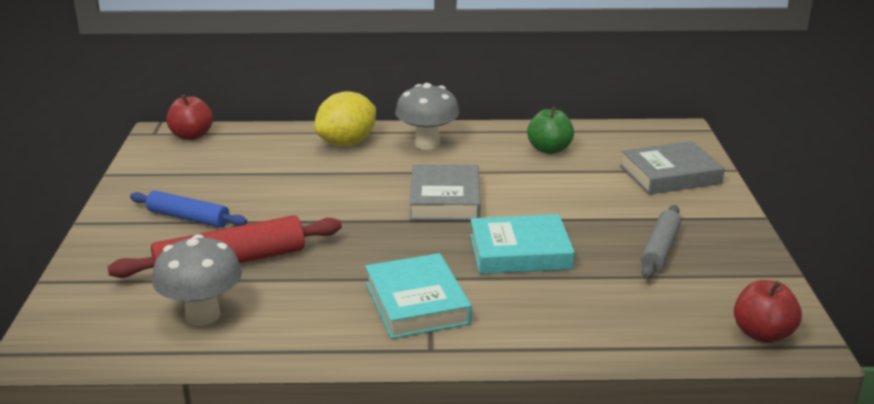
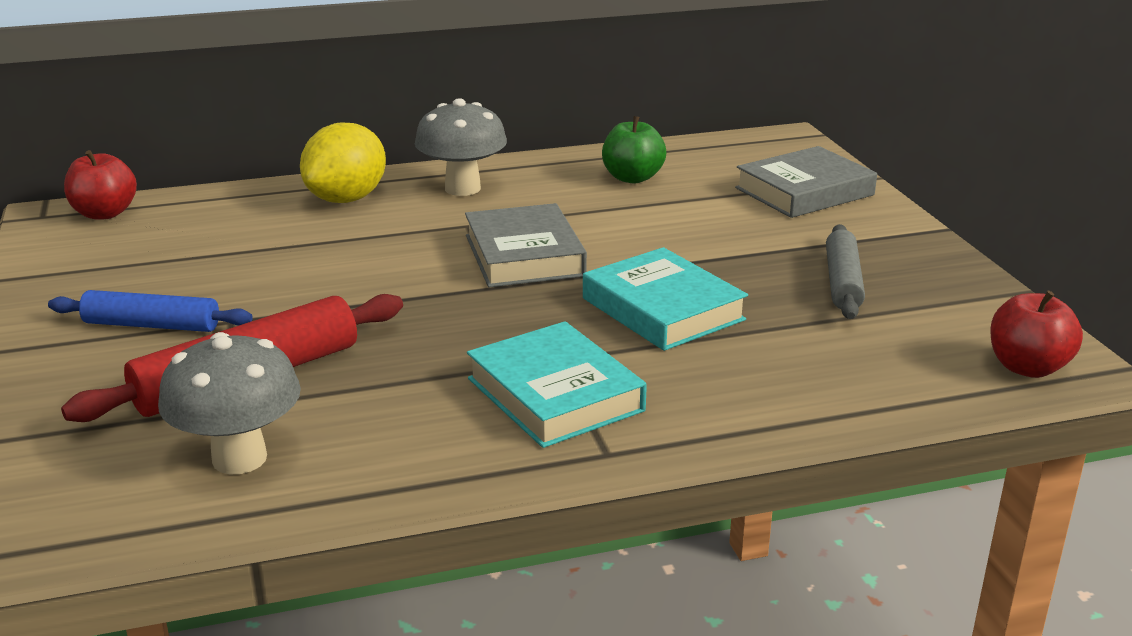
camera: 15 degrees left, 0 degrees up
turquoise book [470,214,575,274] -> turquoise book turned 75 degrees clockwise [583,247,748,351]

